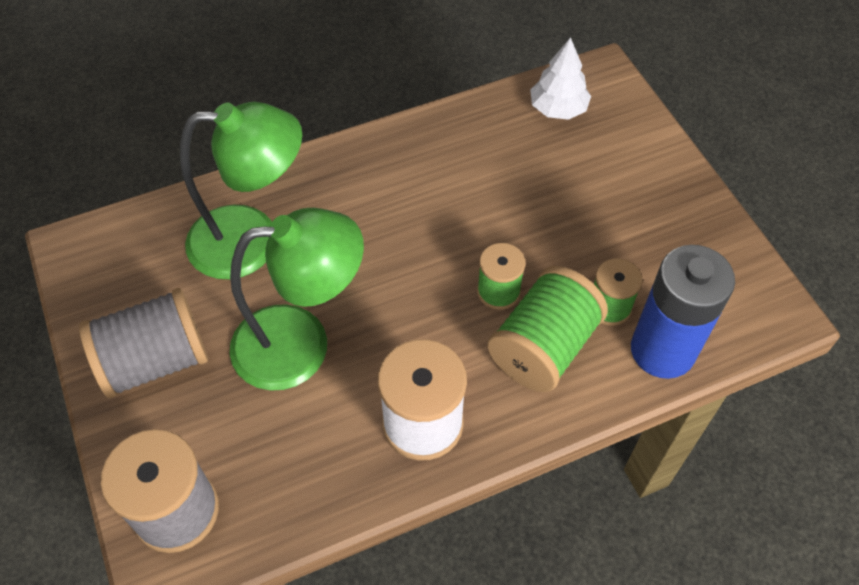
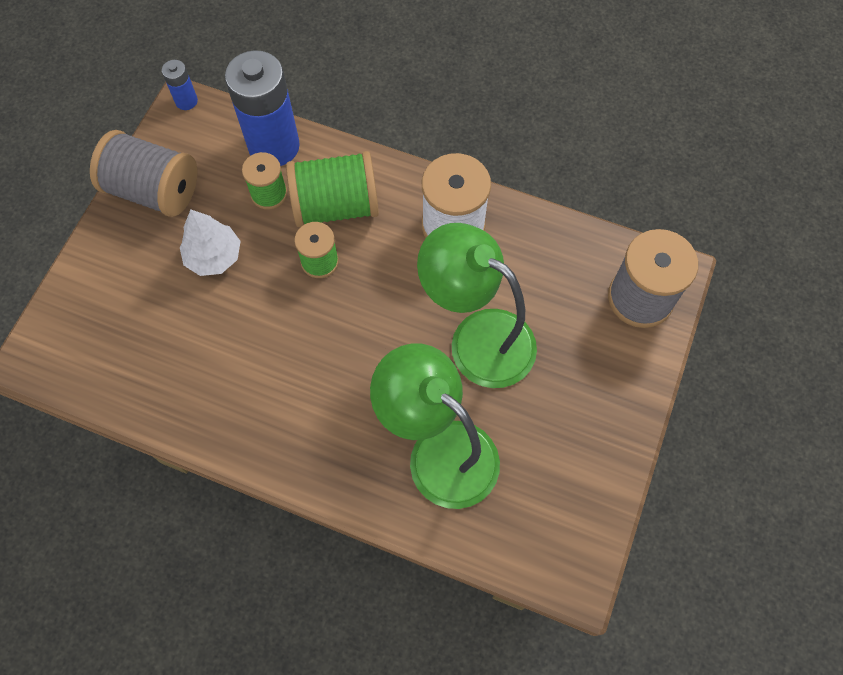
camera: 135 degrees left, 10 degrees up
grey spool [79,288,208,398] -> grey spool moved to [90,130,197,217]
white tree [530,37,591,120] -> white tree moved to [180,210,241,276]
none -> blue battery [162,60,198,110]

